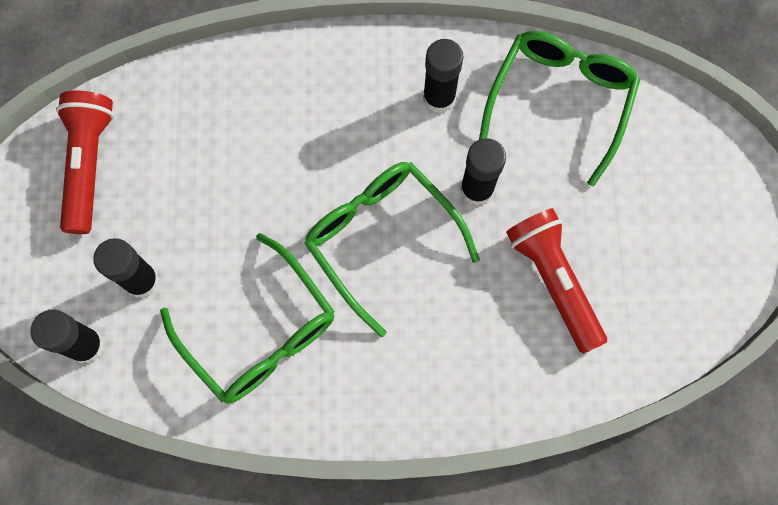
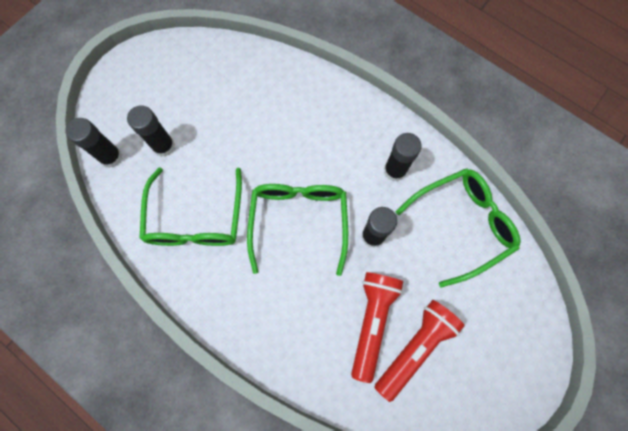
camera: 40 degrees right, 0 degrees up
red flashlight [56,90,114,234] -> red flashlight moved to [375,300,465,402]

